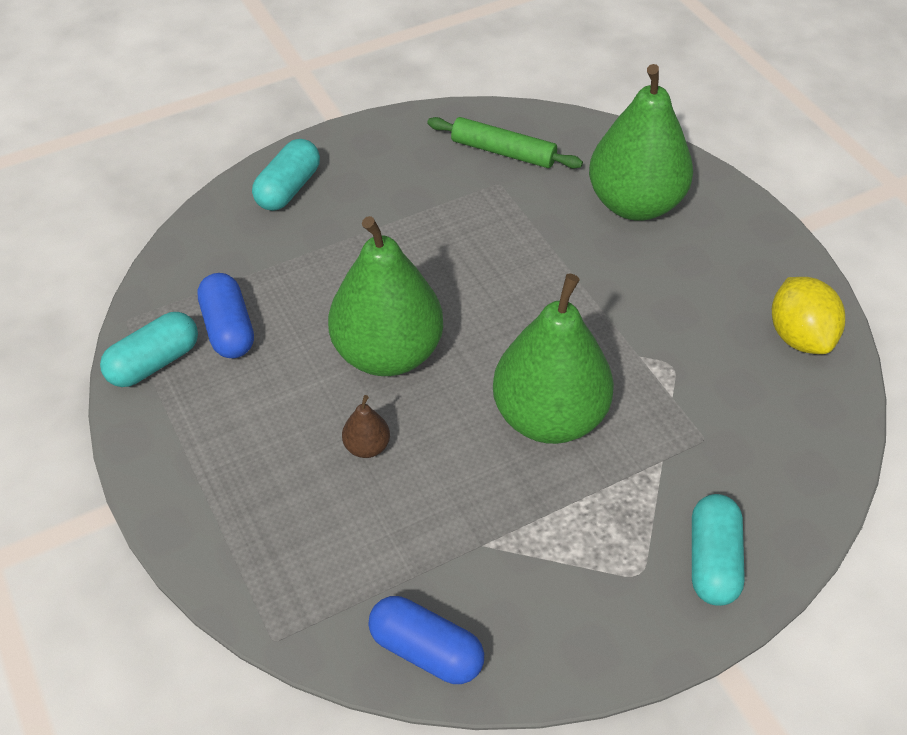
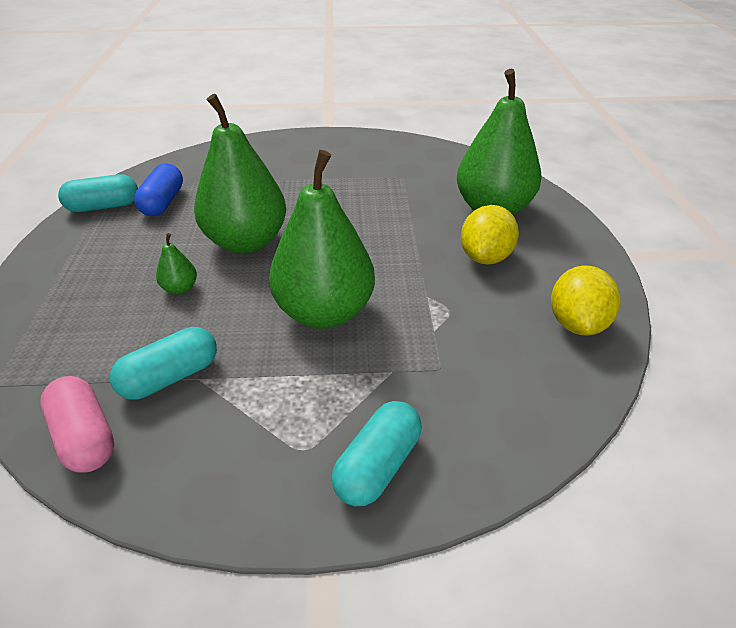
camera: 25 degrees right, 10 degrees down
turquoise capsule [252,139,320,211] -> turquoise capsule moved to [110,327,217,400]
brown pear [342,395,390,458] -> green pear [156,233,197,294]
blue capsule [368,596,484,684] -> pink capsule [40,376,115,473]
green rolling pin [427,117,583,169] -> none
none -> yellow lemon [461,205,519,264]

